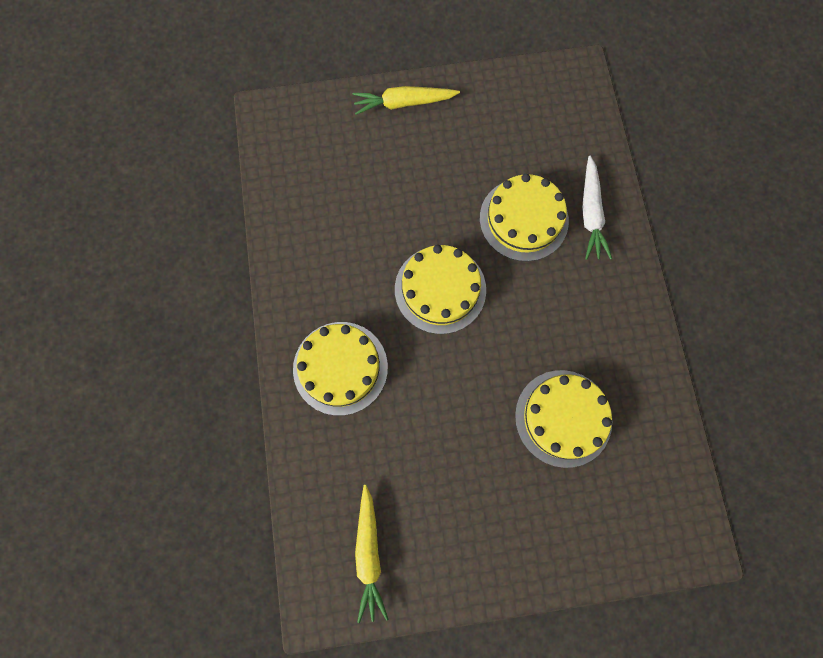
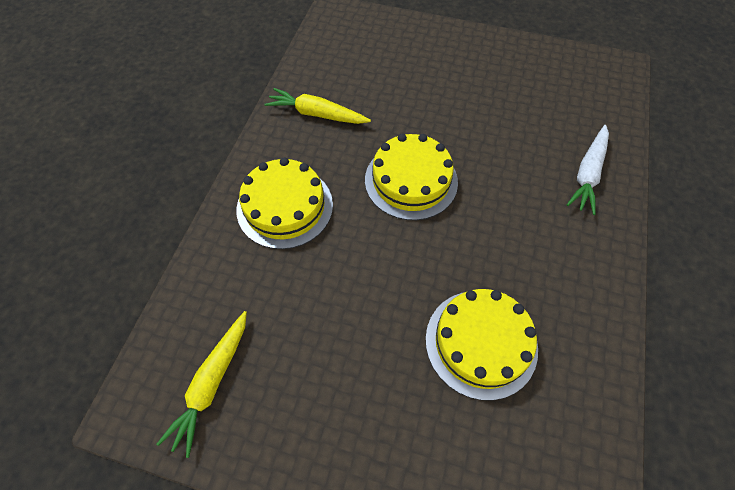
camera: 25 degrees right, 15 degrees down
yellow carrot [353,86,460,115] -> yellow carrot moved to [264,88,371,124]
yellow cake [480,174,569,261] -> none

